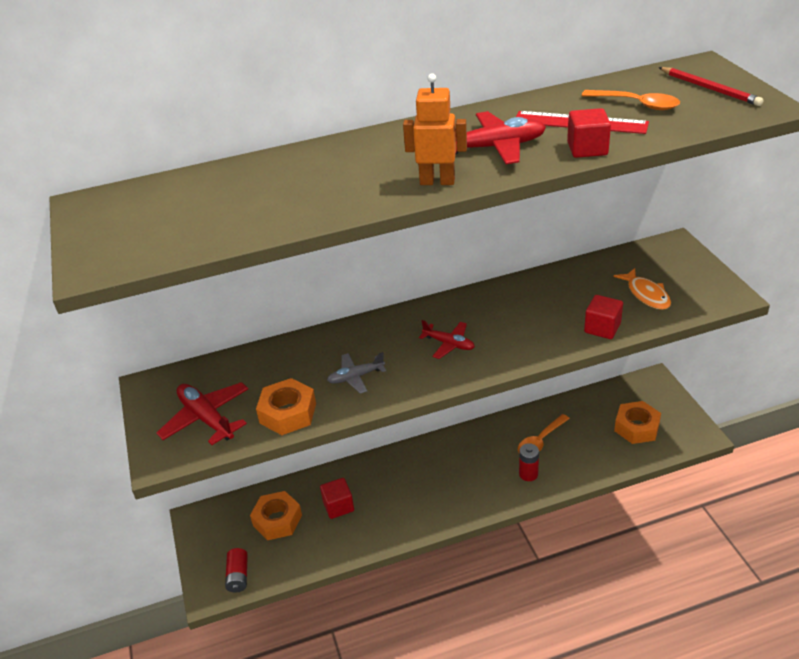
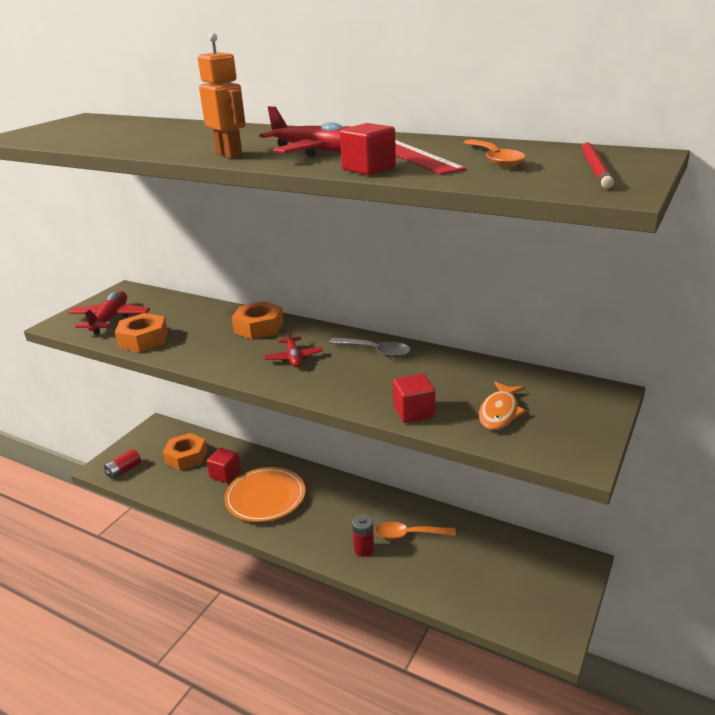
camera: 45 degrees right, 10 degrees down
grey plane [327,352,386,394] -> none
orange nut [614,401,661,444] -> orange nut moved to [232,301,284,340]
none -> orange plate [224,467,305,522]
none -> grey spoon [329,338,411,357]

